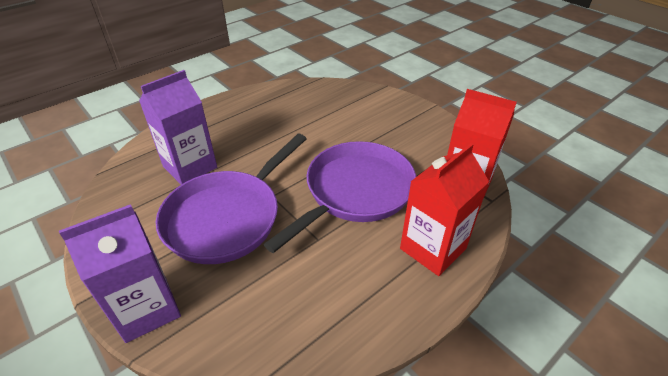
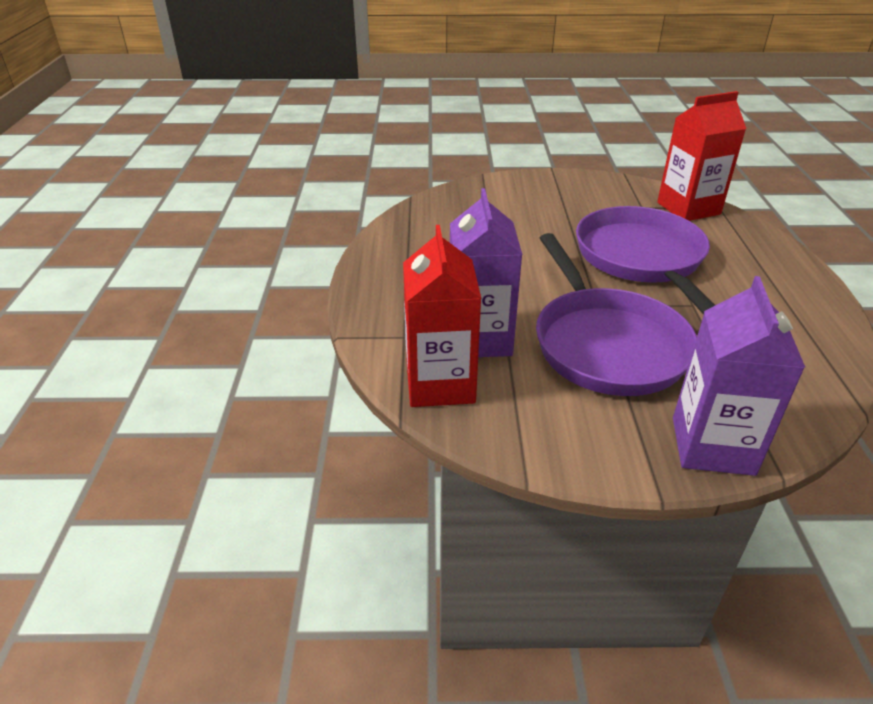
camera: 50 degrees left, 5 degrees down
red carton [400,143,489,276] -> red carton moved to [403,225,481,407]

